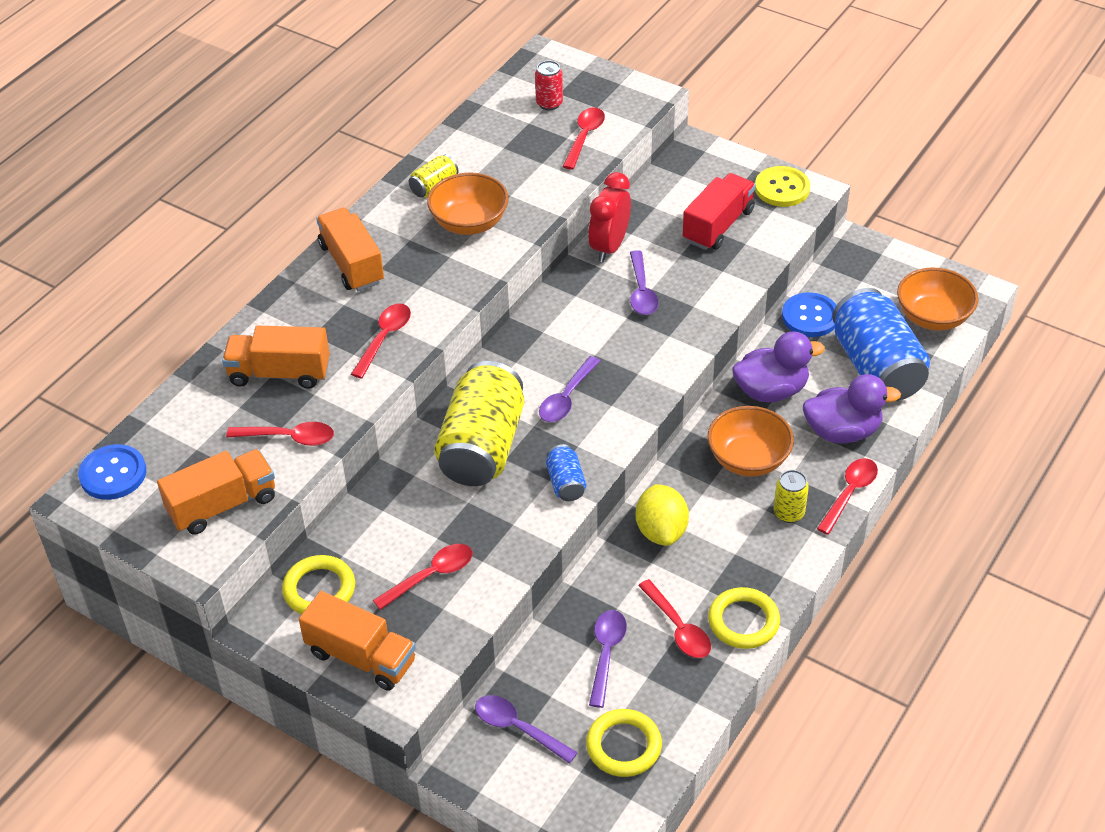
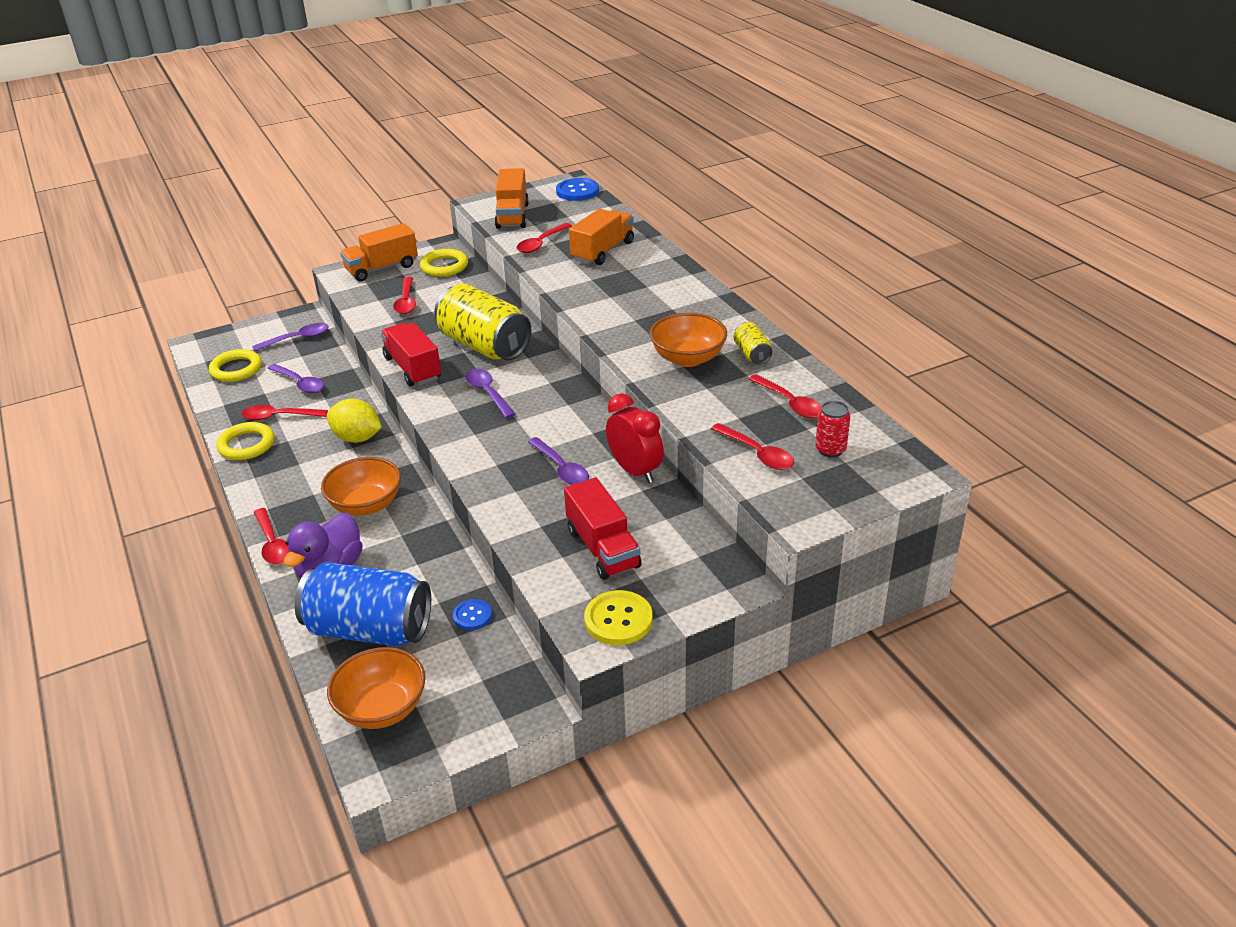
camera: 120 degrees right, 10 degrees down
orange truck [316,208,384,291] -> none
red spoon [351,303,411,379] -> red spoon moved to [748,374,822,418]
blue can [546,444,586,501] -> red truck [381,323,441,386]
purple spoon [630,250,659,315] -> purple spoon turned 150 degrees counterclockwise [528,437,589,485]
purple duck [732,331,825,402] -> none
yellow can [774,470,809,523] -> none
blue button [782,292,837,337] -> blue button [453,599,492,630], size x0.61

